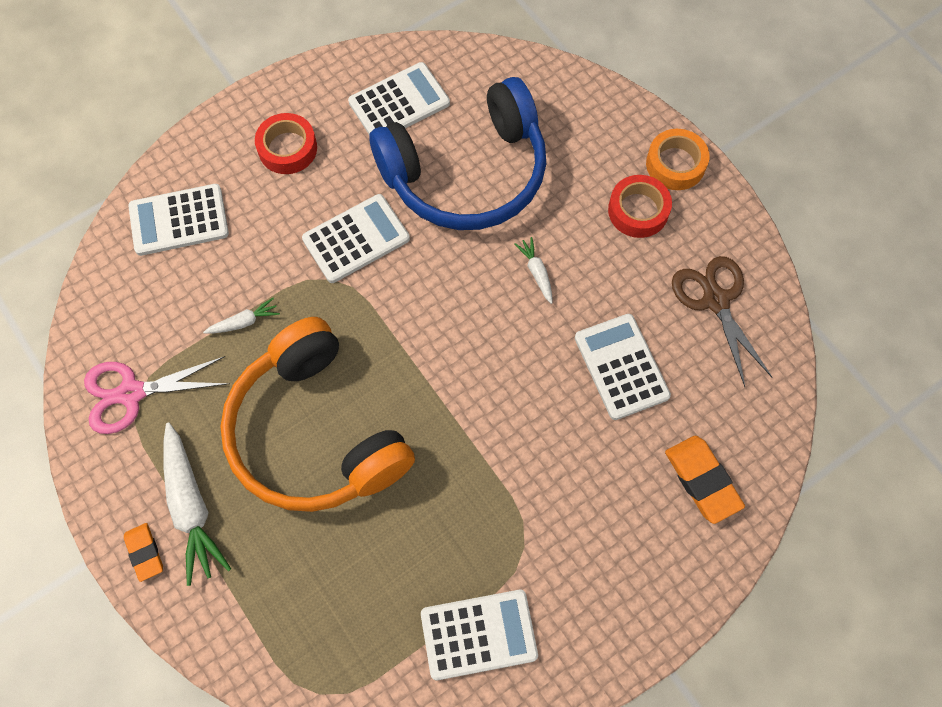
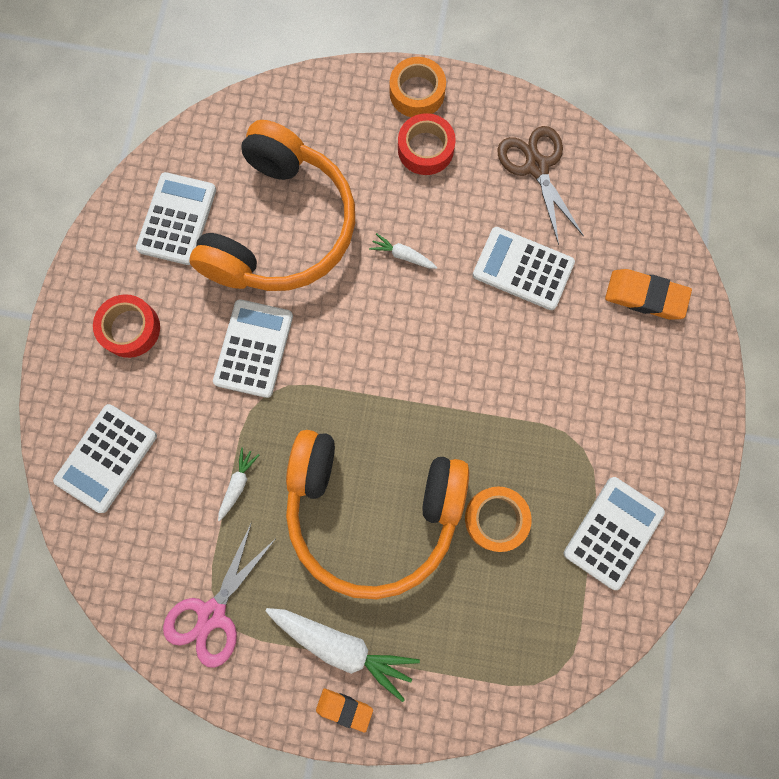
camera: 45 degrees left, 10 degrees up
blue headphones [369,77,546,230] -> orange headphones [190,120,355,291]
brown scissors [672,256,773,387] -> brown scissors turned 45 degrees clockwise [497,126,584,245]
none -> orange tape [465,486,532,552]

